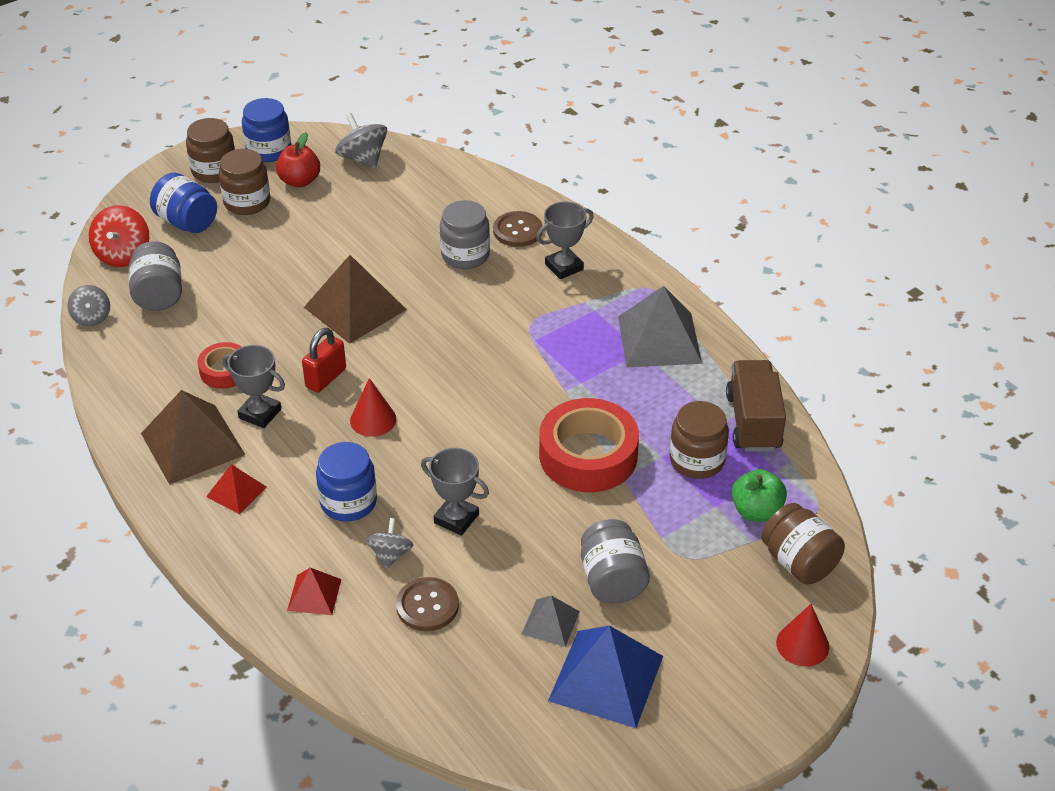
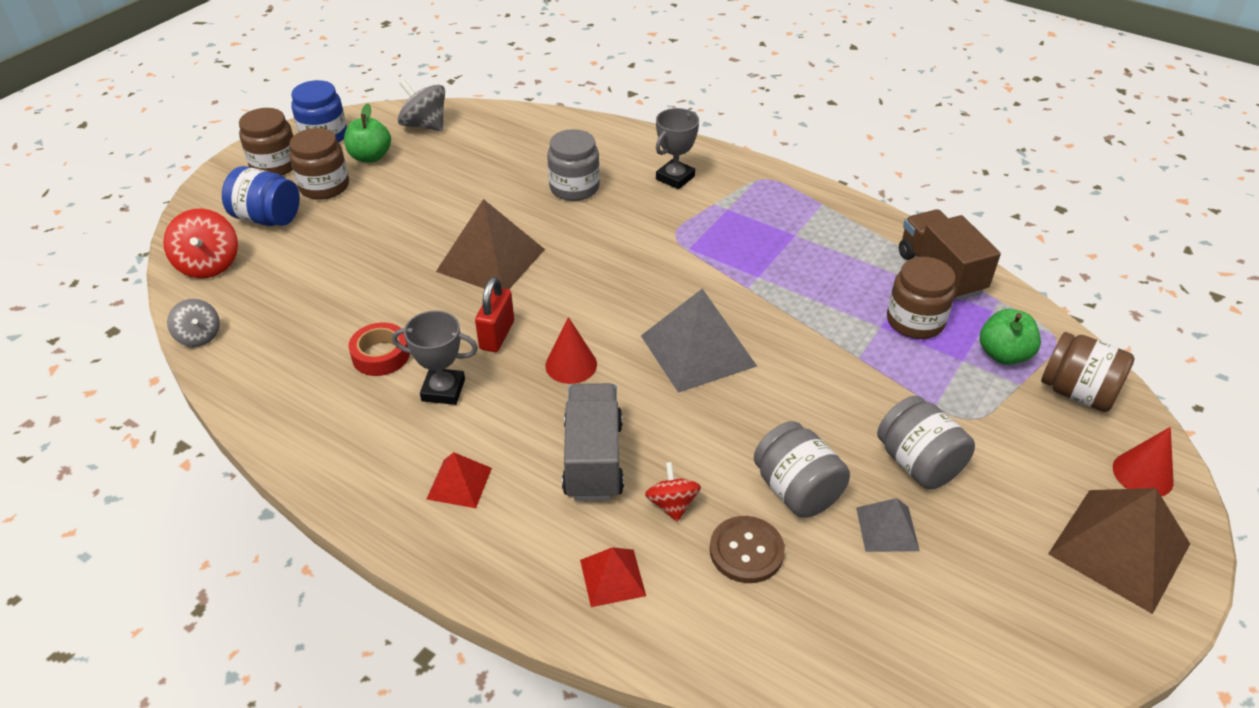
camera: 20 degrees left, 0 degrees up
grey jar [129,241,182,311] -> grey jar moved to [754,421,850,518]
brown pyramid [141,390,245,485] -> brown pyramid moved to [1048,488,1190,614]
red apple [276,132,320,188] -> green apple [344,103,391,163]
blue jar [316,442,377,522] -> grey truck [562,383,624,501]
grey spinning top [366,518,413,569] -> red spinning top [645,462,701,522]
grey trophy [421,448,489,536] -> none
brown button [493,211,543,247] -> none
red tape [539,398,639,492] -> none
blue pyramid [548,625,663,728] -> none
grey pyramid [618,286,702,367] -> grey pyramid moved to [641,288,757,393]

